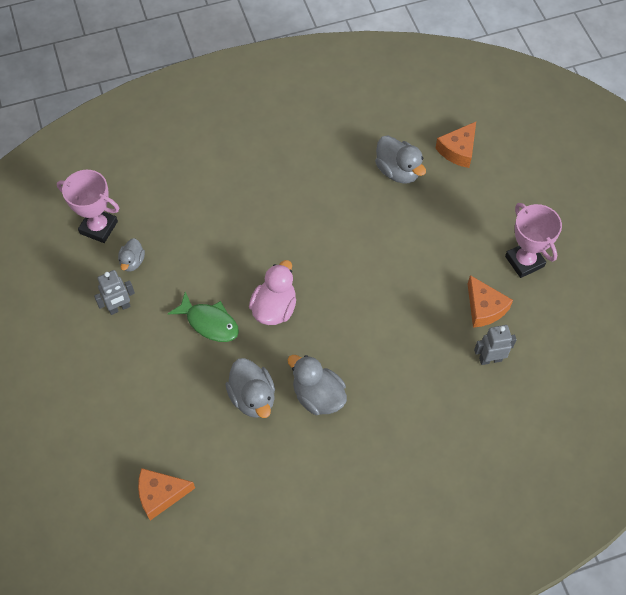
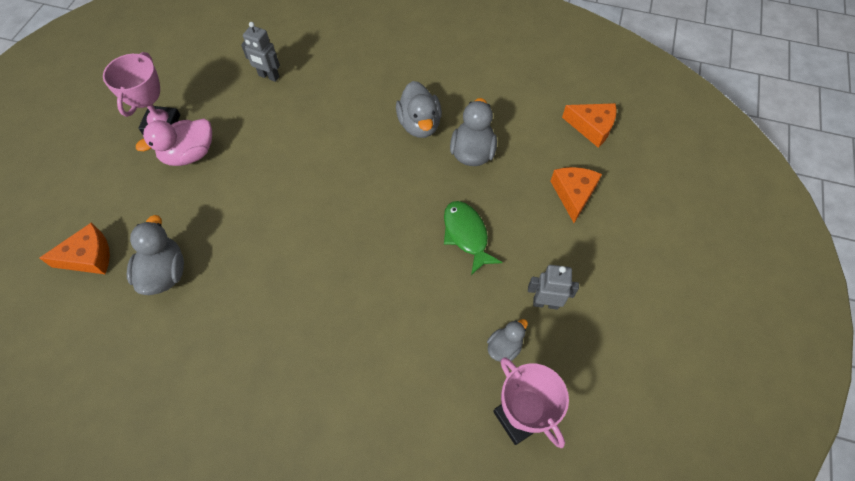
camera: 145 degrees left, 0 degrees up
pink duck [249,260,296,325] -> pink duck moved to [136,119,212,166]
orange cheese [468,275,513,328] -> orange cheese moved to [550,167,602,223]

